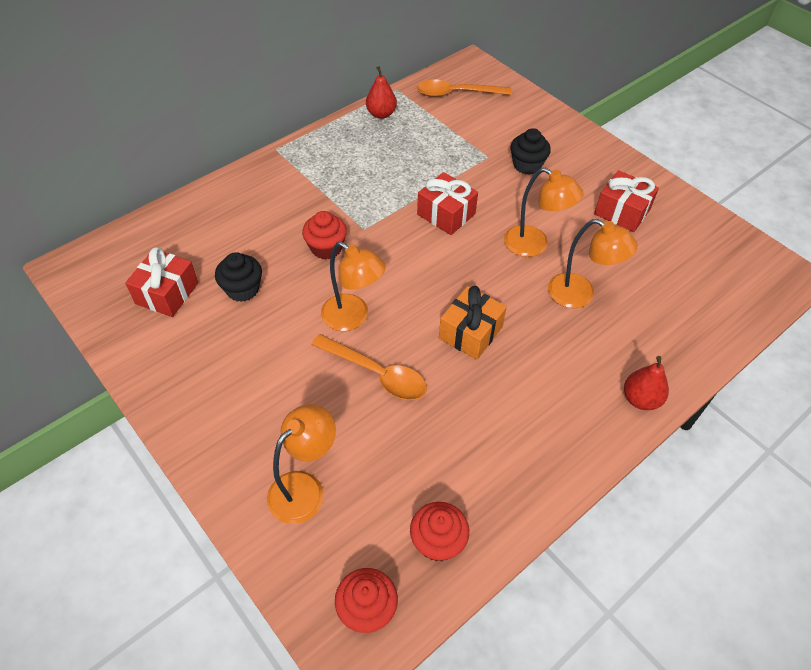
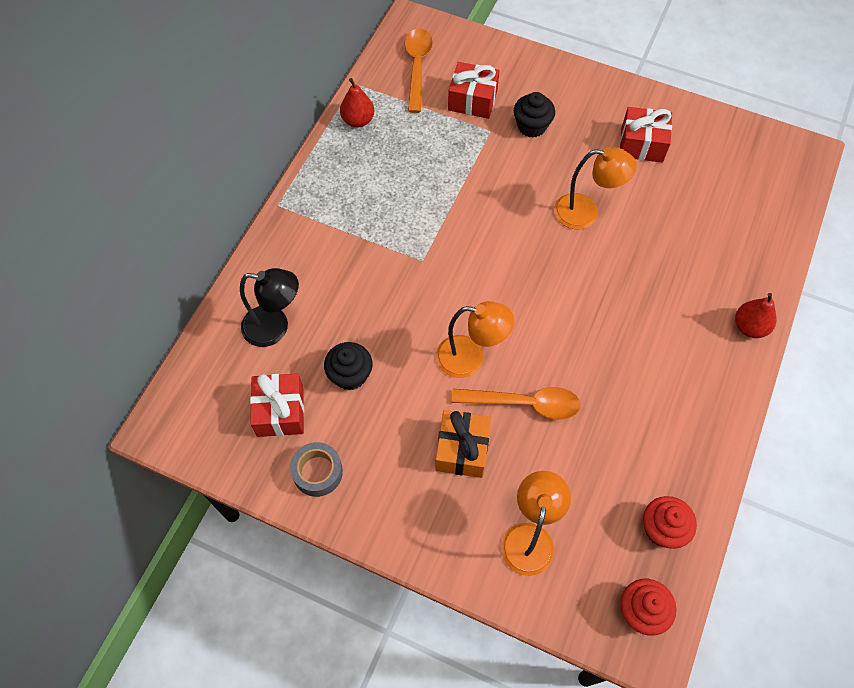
camera: 25 degrees left, 10 degrees up
red cupcake [302,211,347,259] -> none
orange spoon [417,79,512,97] -> orange spoon turned 120 degrees clockwise [405,28,433,113]
red gift [417,172,478,235] -> red gift moved to [448,62,500,119]
orange gift [439,286,507,360] -> orange gift moved to [435,410,491,478]
orange lamp [548,219,638,308] -> none
none -> black lamp [240,268,299,347]
none -> grey tape [290,442,343,497]

